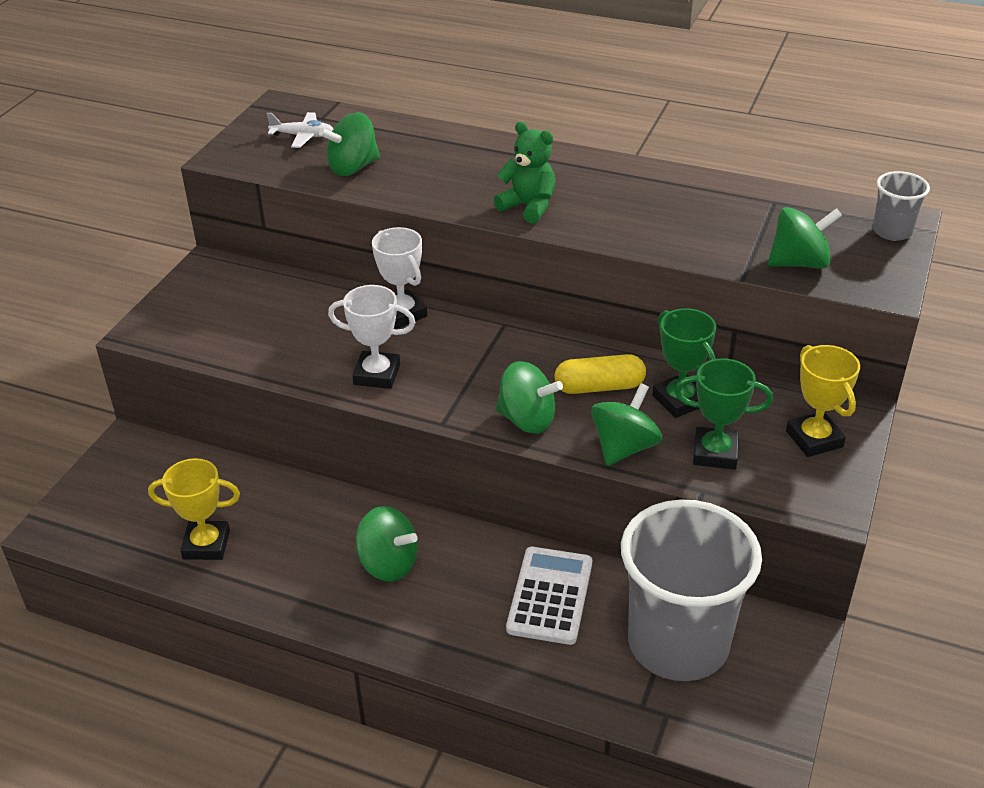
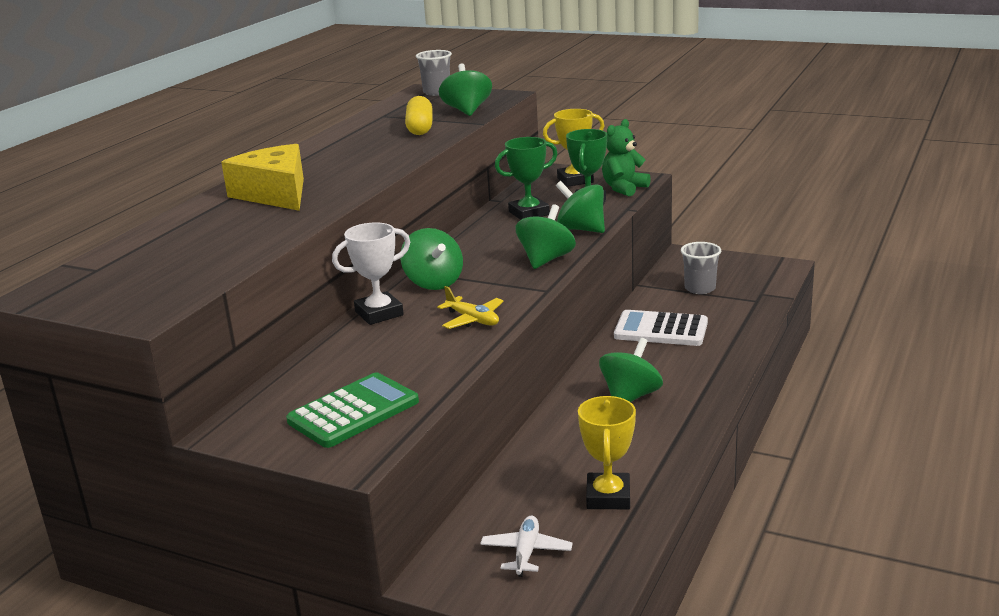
camera: 85 degrees left, 15 degrees down
white plane [266,112,333,148] -> white plane moved to [480,516,573,577]
green spinning top [319,112,380,176] -> green spinning top moved to [400,228,463,290]
white trophy [328,285,416,389] -> yellow plane [437,286,504,329]
green teddy bear [493,122,556,224] -> green teddy bear moved to [602,119,651,196]
yellow capsule [555,354,646,394] -> yellow capsule moved to [405,96,433,135]
grey cup [621,499,762,681] -> grey cup [681,242,721,294], size x0.43
none -> yellow cheese [221,144,304,211]
none -> green calculator [286,372,419,448]

